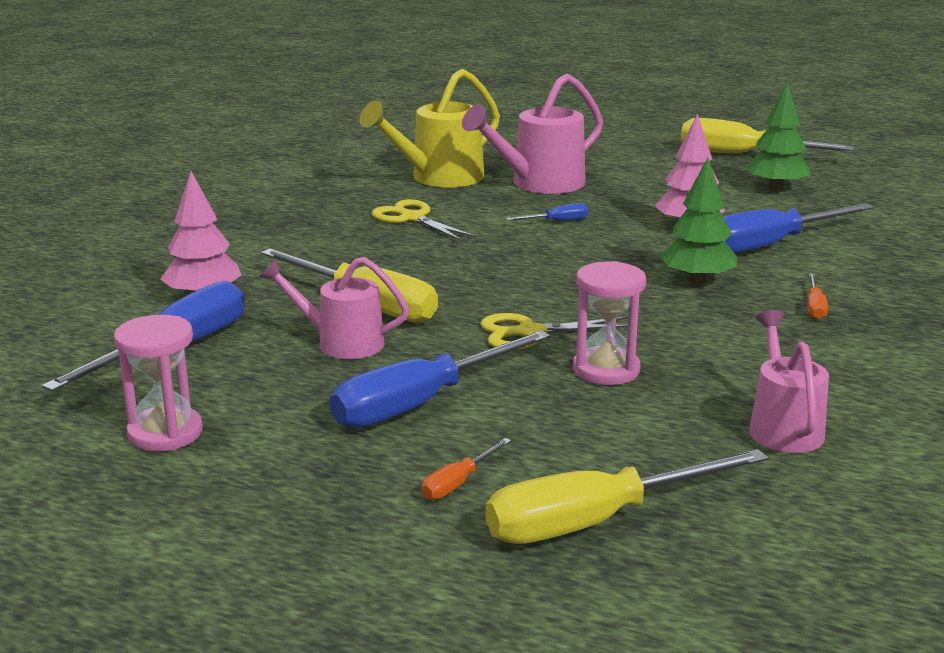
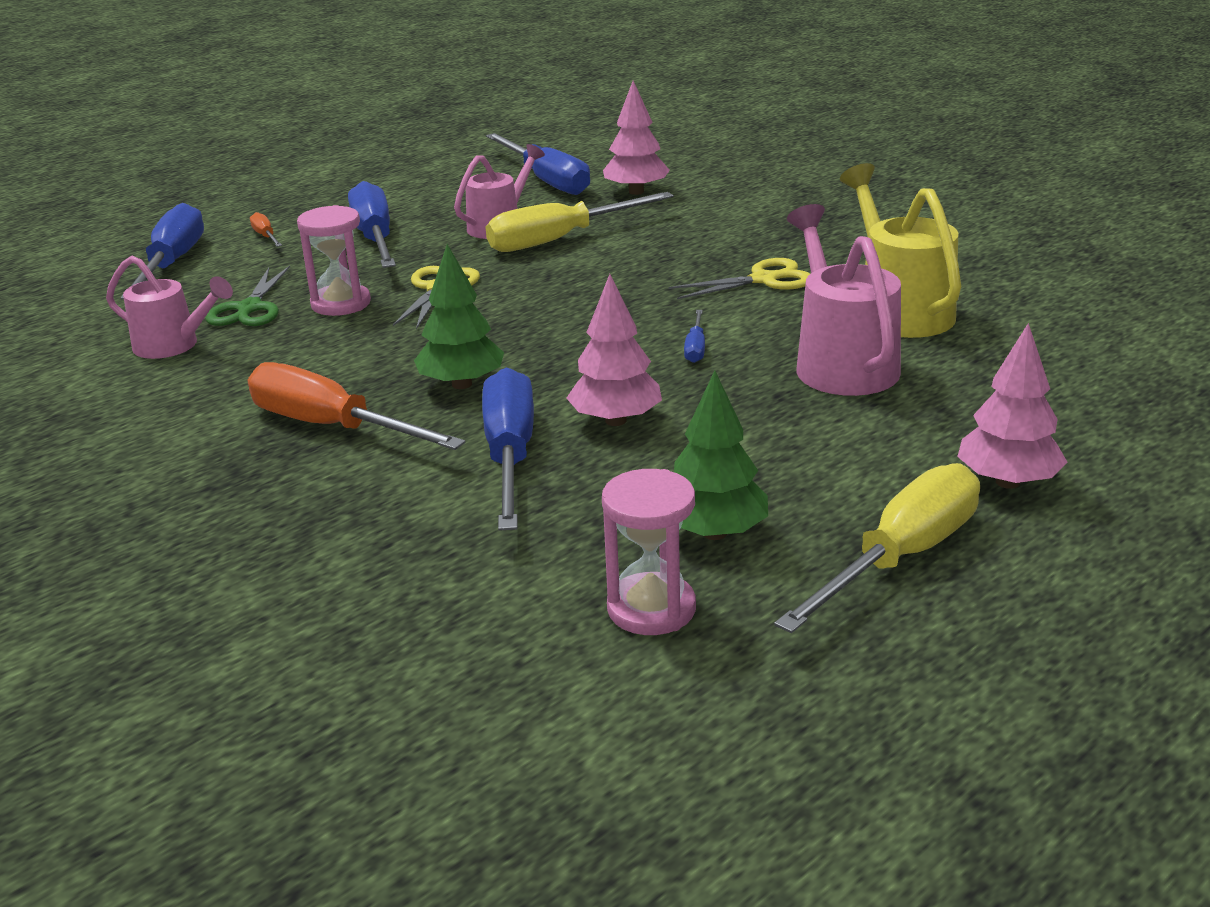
camera: 115 degrees right, 5 degrees up
pink hourglass [114,315,203,451] -> pink hourglass moved to [602,469,696,635]
yellow screwdriver [485,449,768,544] -> blue screwdriver [121,203,204,299]
orange screwdriver [807,273,828,320] -> orange screwdriver [248,362,465,450], size x2.28
none -> green scissors [205,266,290,326]
none -> pink tree [957,323,1068,489]

